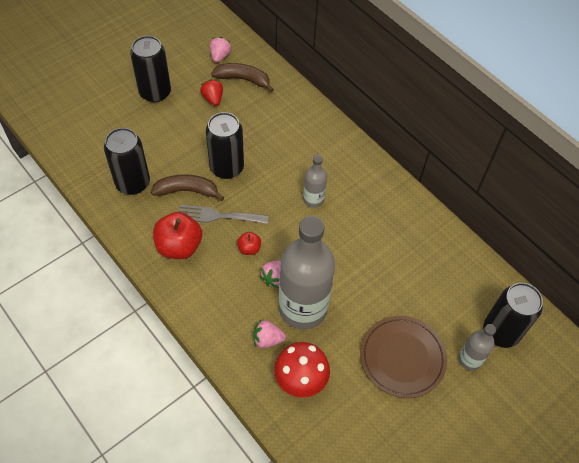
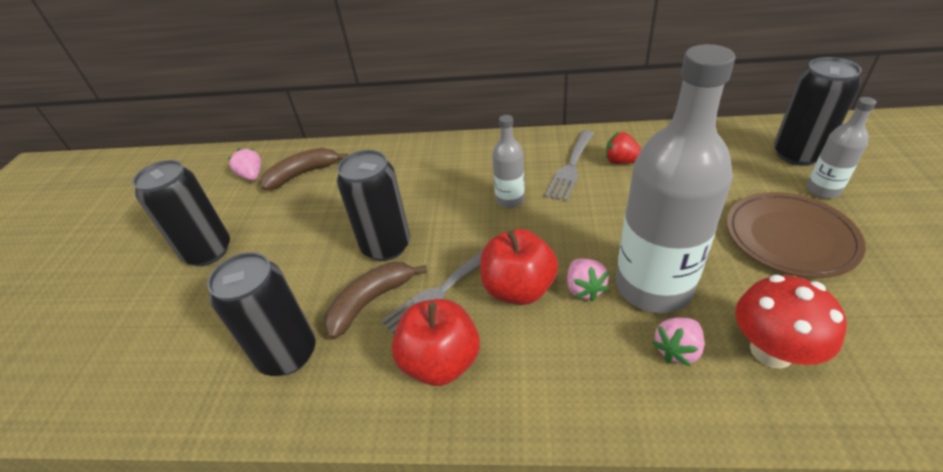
camera: 40 degrees left, 15 degrees down
red strawberry [200,79,223,106] -> red strawberry moved to [606,132,642,164]
red apple [237,232,261,255] -> red apple [480,229,558,305], size x2.00
none -> grey fork [544,130,594,201]

